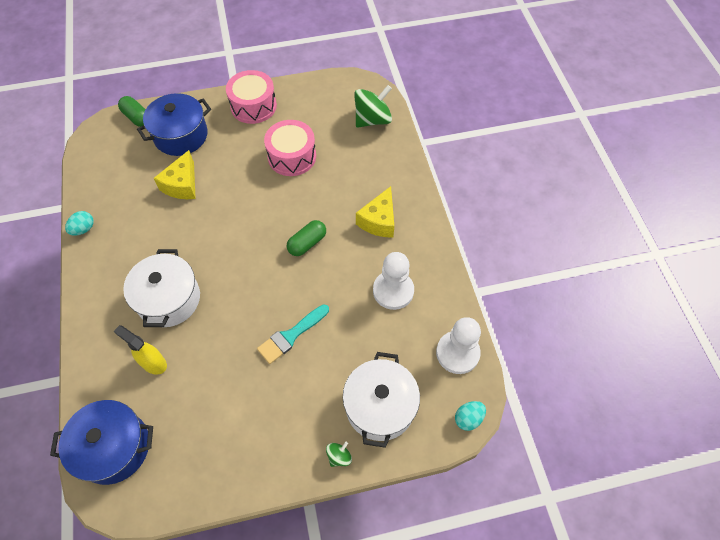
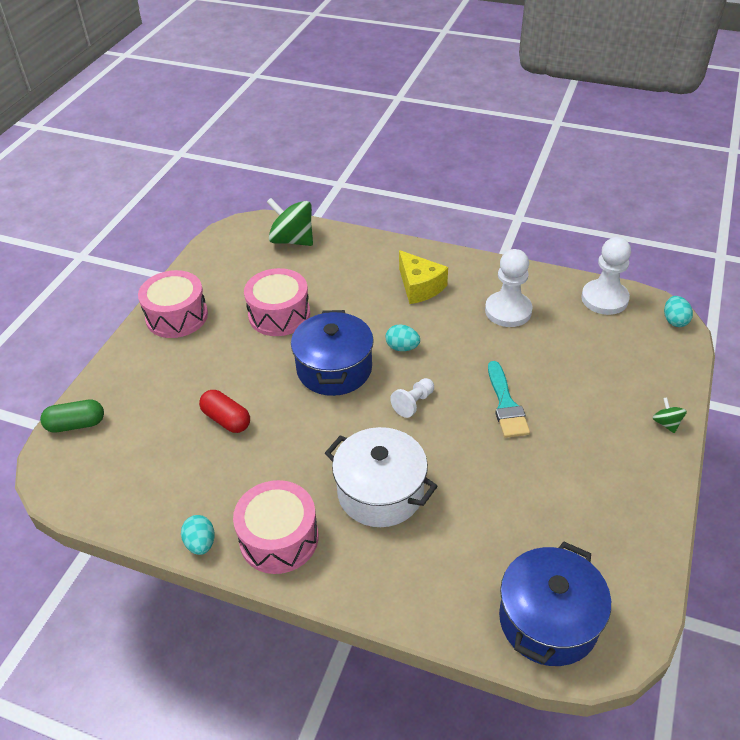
camera: 55 degrees left, 15 degrees down
yellow spray bottle [113,325,167,375] -> none
blue pot [137,93,211,156] -> blue pot moved to [291,310,374,396]
yellow cheese [154,150,196,199] -> red capsule [199,390,250,433]
green capsule [287,220,326,256] -> turquoise egg [386,325,420,351]
white pot [343,352,420,448] -> none
green spinning top [354,85,392,128] -> green spinning top turned 60 degrees counterclockwise [267,198,313,246]
none -> pink drum [233,480,318,574]
none -> white pawn [390,378,434,418]

